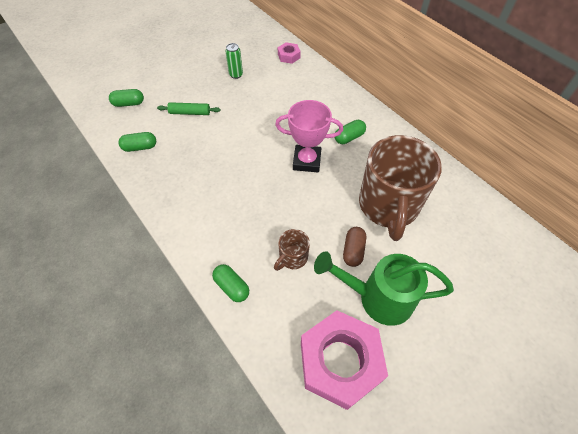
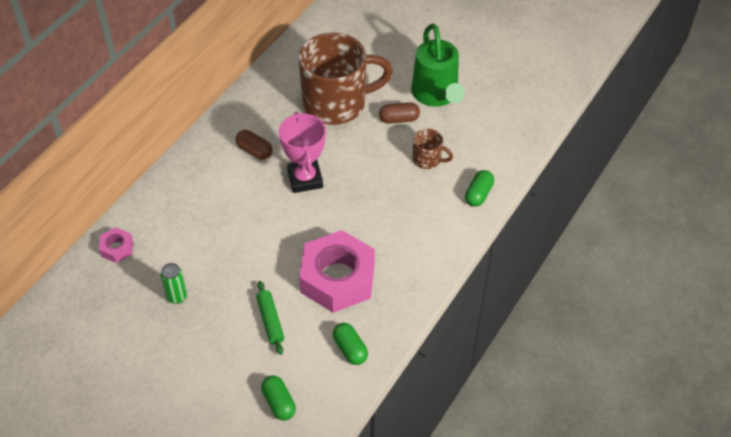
camera: 110 degrees left, 5 degrees down
pink nut [301,310,388,410] -> pink nut moved to [299,230,375,313]
green capsule [335,120,366,144] -> brown capsule [236,130,273,160]

